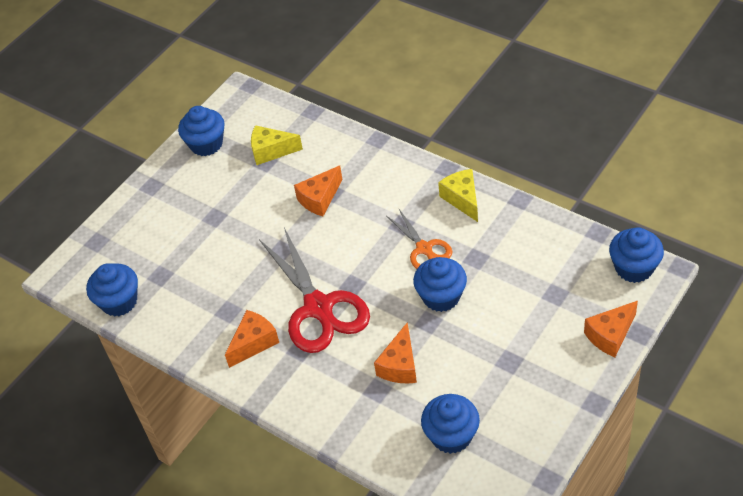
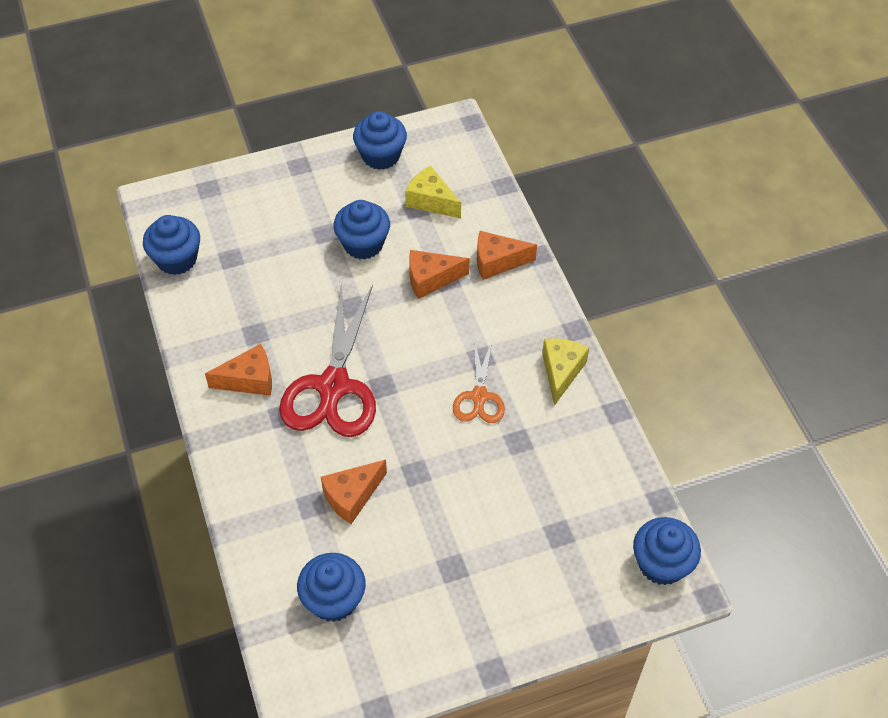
camera: 30 degrees right, 5 degrees up
blue cupcake [413,257,467,312] -> blue cupcake moved to [333,200,390,259]
orange cheese [584,301,638,357] -> orange cheese moved to [477,231,537,280]

